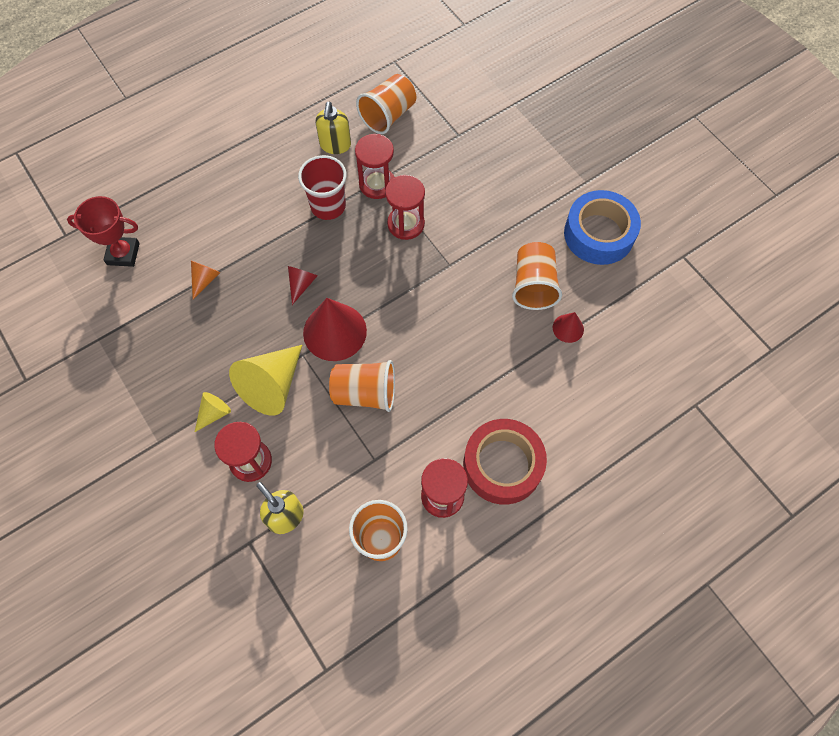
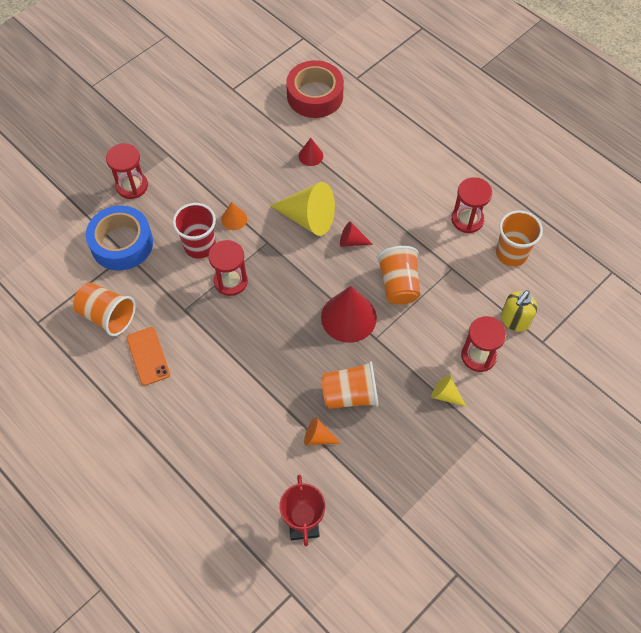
camera: 100 degrees left, 5 degrees down
yellow cone [229,345,302,415] -> yellow cone moved to [270,182,335,236]
red cone [288,266,317,305] -> red cone moved to [340,222,373,247]
red cup [298,155,347,220] -> red cup moved to [173,203,216,259]
yellow soap dispenser [316,102,351,154] -> orange phone [126,327,170,386]
red hourglass [355,134,395,199] -> red hourglass moved to [106,143,148,199]
red tape [463,419,547,505] -> red tape moved to [286,60,344,118]
orange cup [512,242,562,310] -> orange cup moved to [321,361,379,409]
blue tape [564,190,641,265] -> blue tape moved to [86,205,153,271]
none -> orange cone [221,202,247,230]

